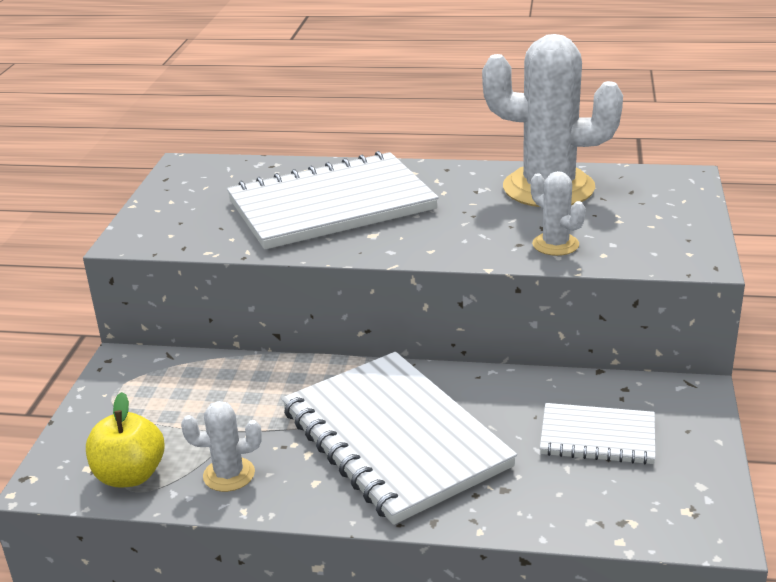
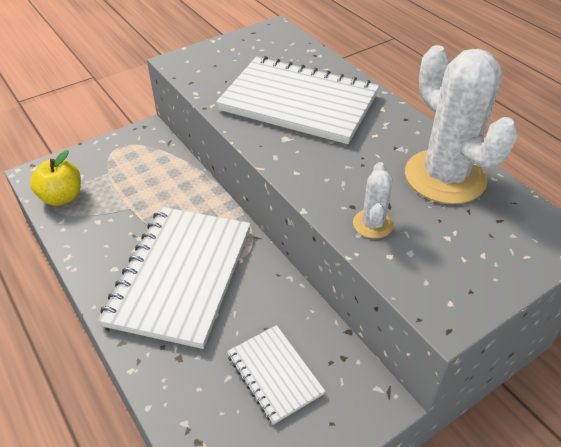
camera: 45 degrees right, 15 degrees up
white cactus [181,401,262,492] -> none

